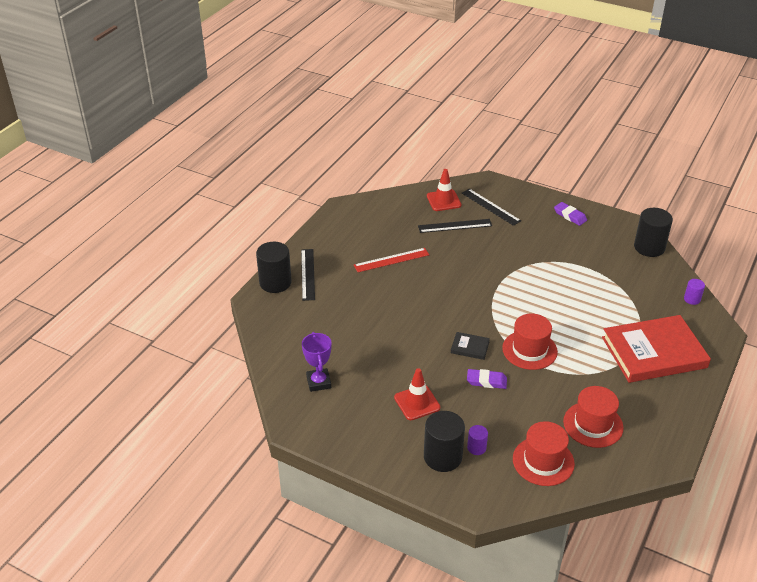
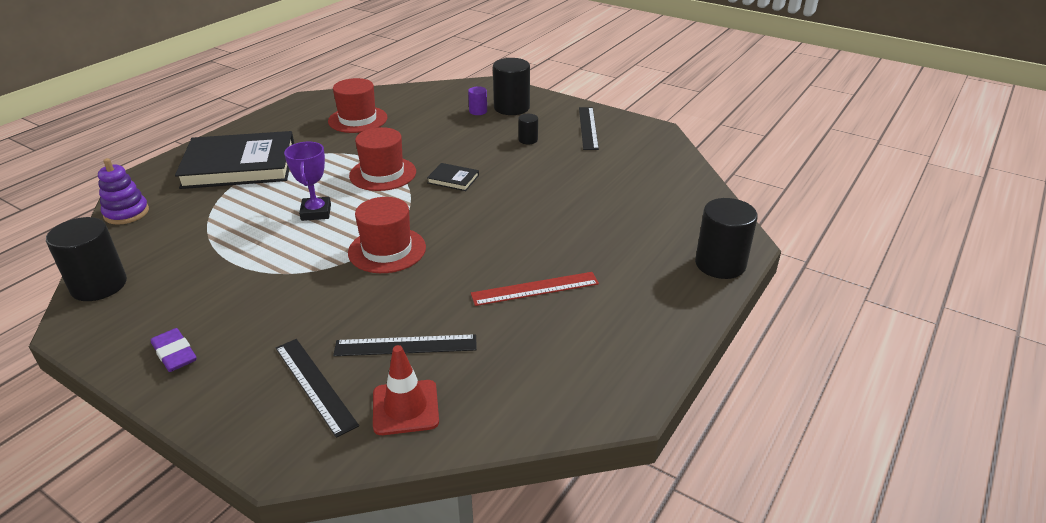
camera: 175 degrees left, 5 degrees down
black ruler [301,249,315,301] -> black ruler moved to [579,107,599,150]
purple trophy [302,332,332,392] -> purple trophy moved to [284,142,331,221]
red traffic cone [394,368,440,420] -> black cylinder [518,114,538,145]
purple eraser [467,369,507,389] -> none
red hat [513,421,575,486] -> red hat moved to [348,197,426,273]
red book [602,315,711,383] -> black book [175,131,294,189]
purple cylinder [684,279,705,305] -> purple stacking toy [98,158,149,225]

